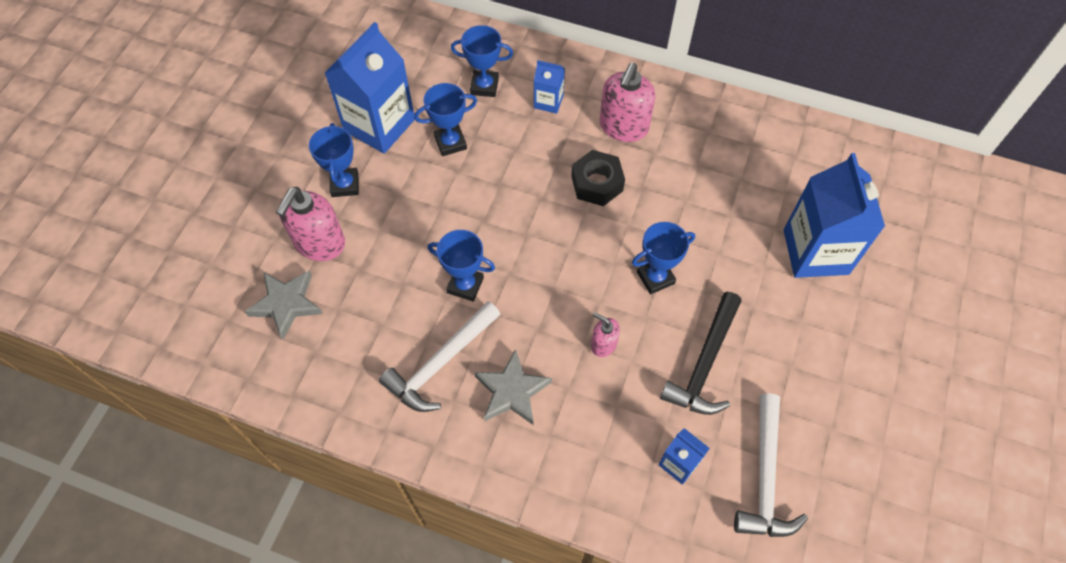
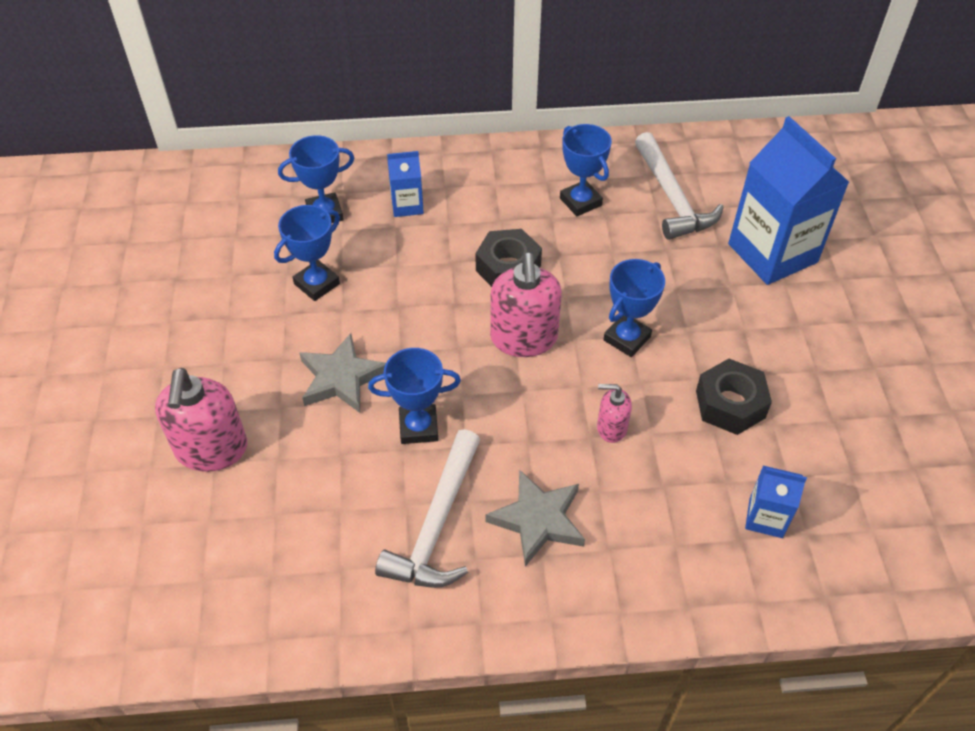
camera: 25 degrees left, 10 degrees down
grey star [245,271,323,339] -> grey star moved to [299,333,386,413]
blue trophy [309,123,359,197] -> blue trophy moved to [560,124,612,216]
blue carton [325,22,415,154] -> none
pink soap dispenser [599,63,655,142] -> pink soap dispenser moved to [490,253,562,357]
black hammer [660,292,741,415] -> black nut [696,359,772,435]
white hammer [734,393,808,537] -> white hammer moved to [635,132,724,240]

